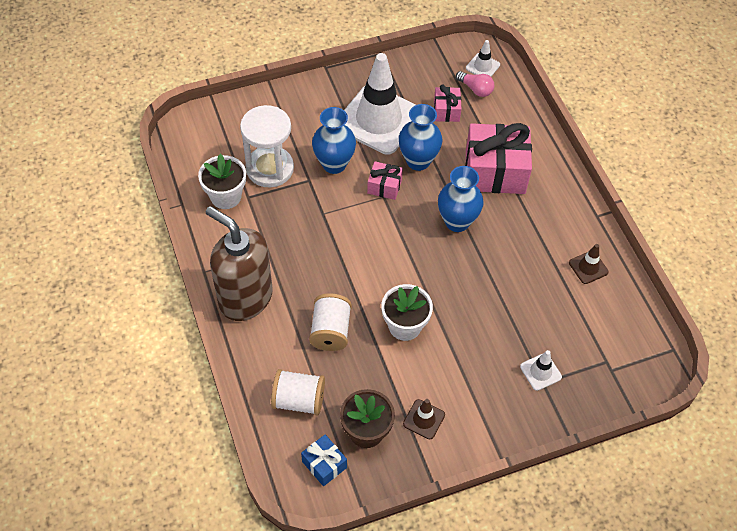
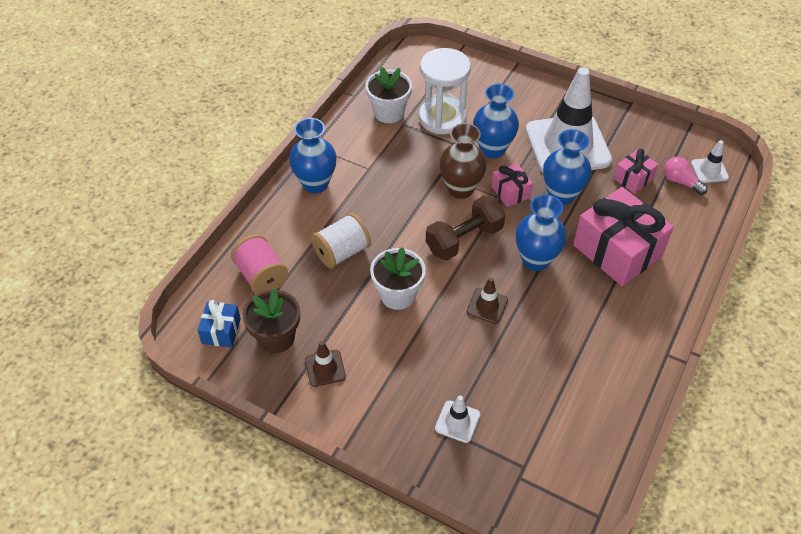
camera: 50 degrees right, 5 degrees down
brown soap dispenser [205,206,273,321] -> blue vase [289,118,337,193]
white spool [271,369,325,416] -> pink spool [231,234,288,294]
pink light bulb [456,71,494,97] -> pink light bulb turned 135 degrees clockwise [664,157,708,195]
brown traffic cone [569,244,609,284] -> brown traffic cone moved to [467,277,508,324]
none -> brown dumbbell [426,196,506,260]
none -> brown vase [439,123,487,199]

